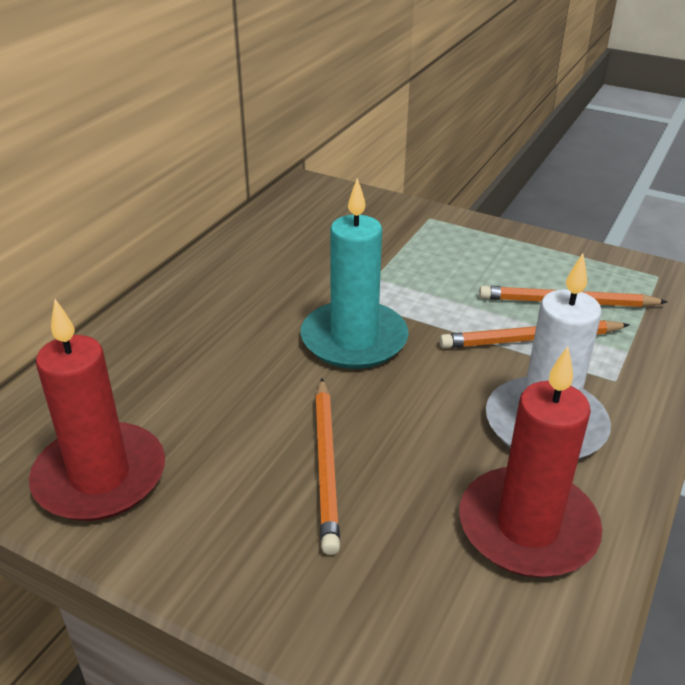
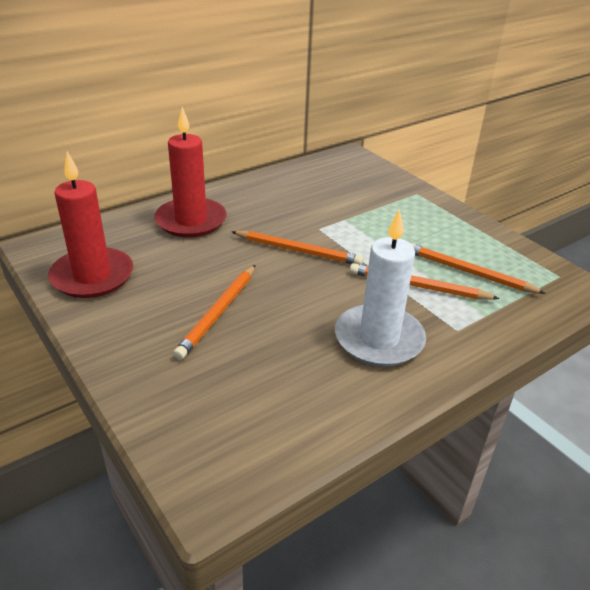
camera: 25 degrees right, 0 degrees up
turquoise candle [301,178,409,369] -> orange pencil [232,231,363,265]
red candle [460,346,602,578] -> red candle moved to [154,107,227,238]

